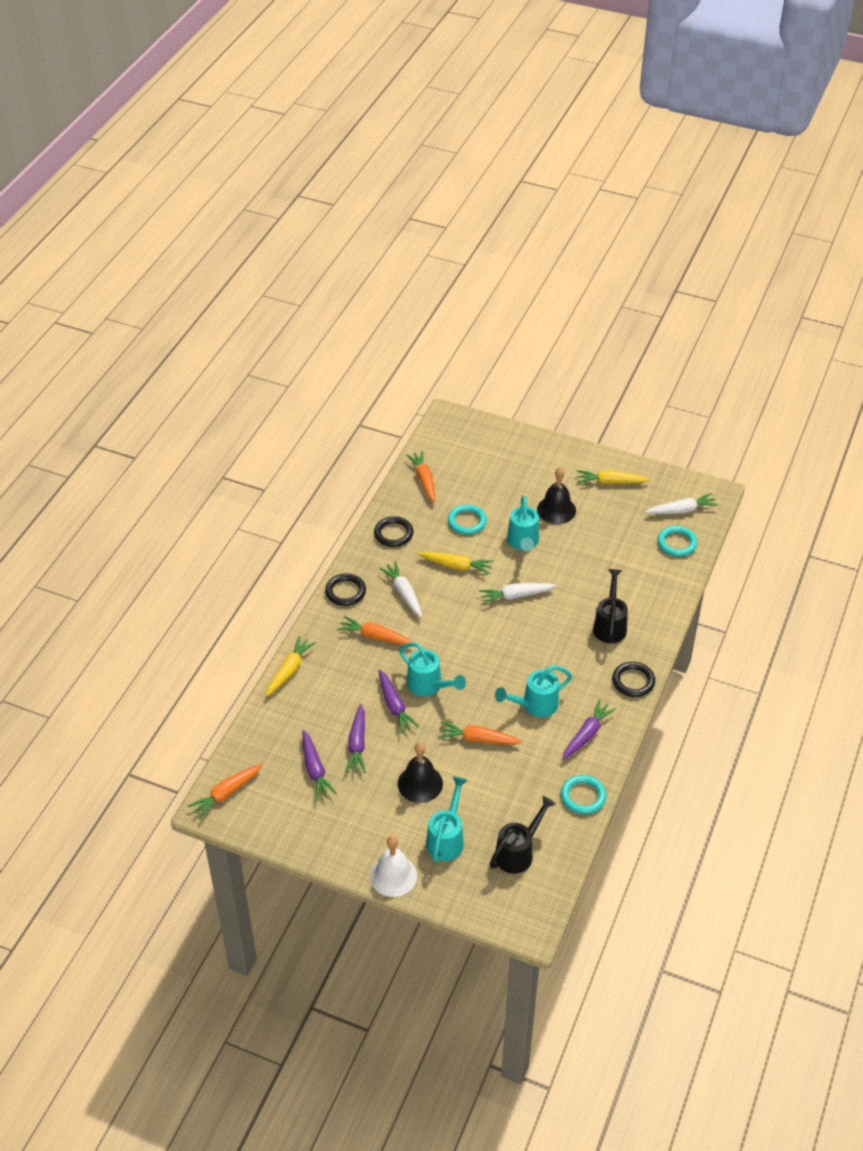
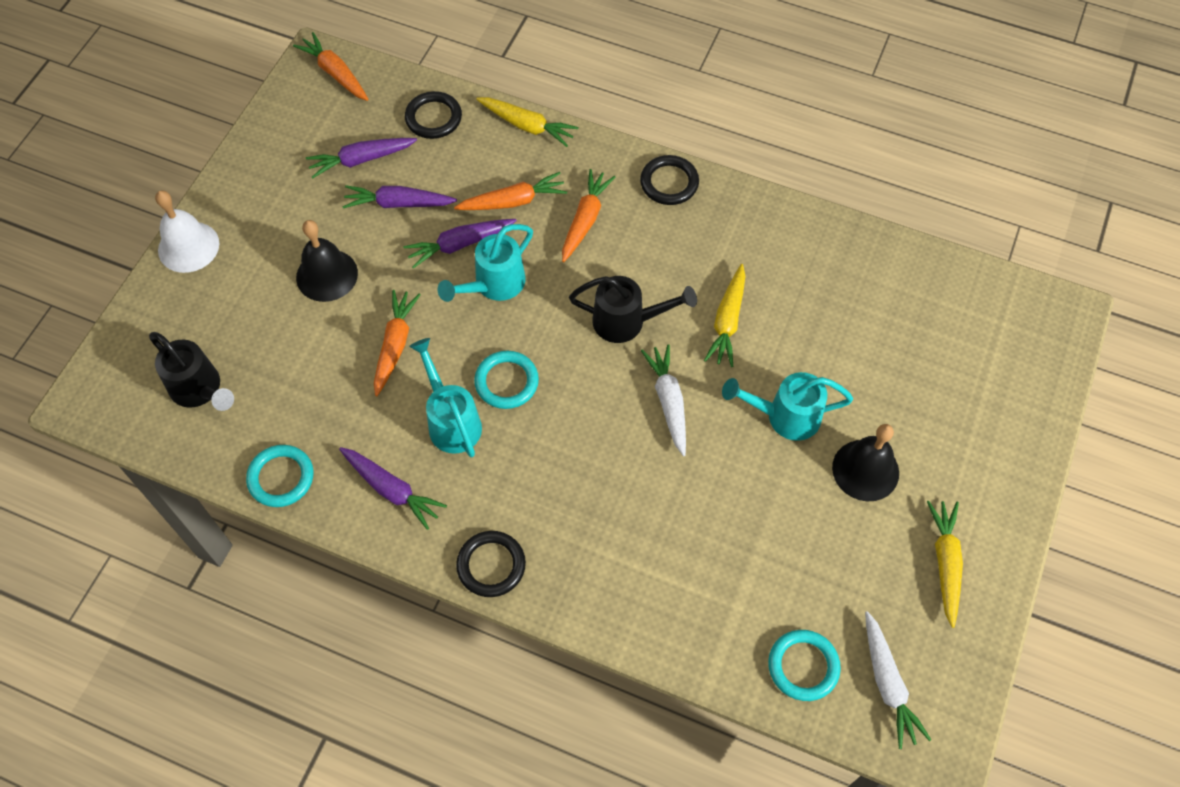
camera: 90 degrees right, 15 degrees up
black ring [374,516,413,547] -> black ring moved to [405,91,462,139]
white carrot [379,561,423,617] -> none
orange carrot [406,451,435,503] -> orange carrot moved to [454,172,567,210]
turquoise watering can [426,777,468,862] -> none
turquoise ring [448,504,487,535] -> turquoise ring moved to [474,351,539,409]
black watering can [593,569,628,643] -> black watering can moved to [569,276,697,343]

